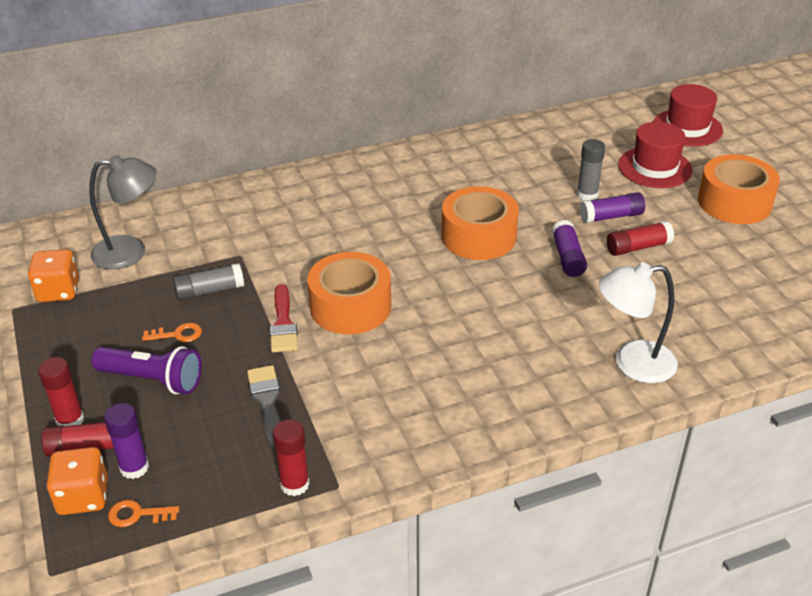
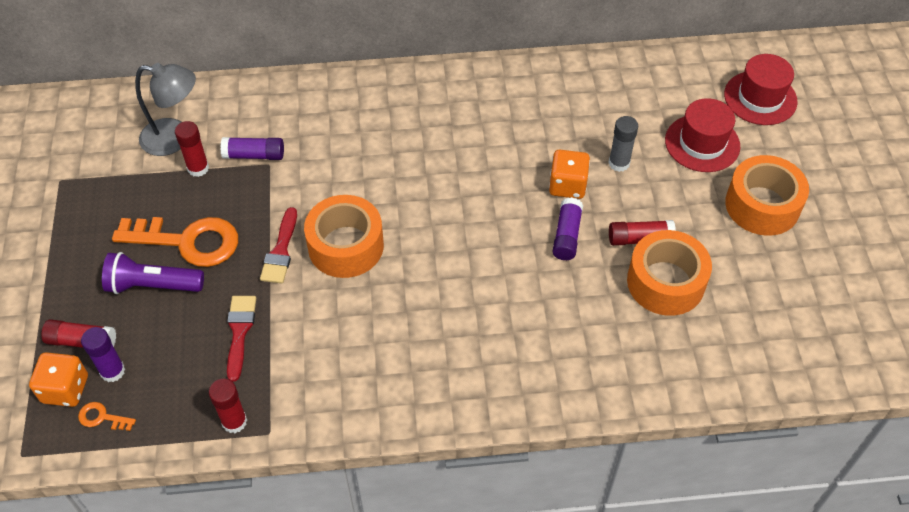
camera: 15 degrees right, 15 degrees up
orange dice [28,249,79,302] -> orange dice moved to [549,150,590,199]
red glue stick [38,357,84,426] -> red glue stick moved to [175,121,209,177]
purple flashlight [92,346,202,394] -> purple flashlight turned 150 degrees clockwise [102,252,204,294]
orange key [142,323,202,342] -> orange key [112,217,238,267], size x2.39
grey glue stick [173,263,244,301] -> none
grey brush [247,365,281,448] -> red brush [227,296,256,382]
orange tape [441,186,519,260] -> orange tape moved to [627,230,712,316]
purple glue stick [580,192,645,223] -> purple glue stick moved to [220,137,284,160]
white lamp [599,262,678,383] -> none

